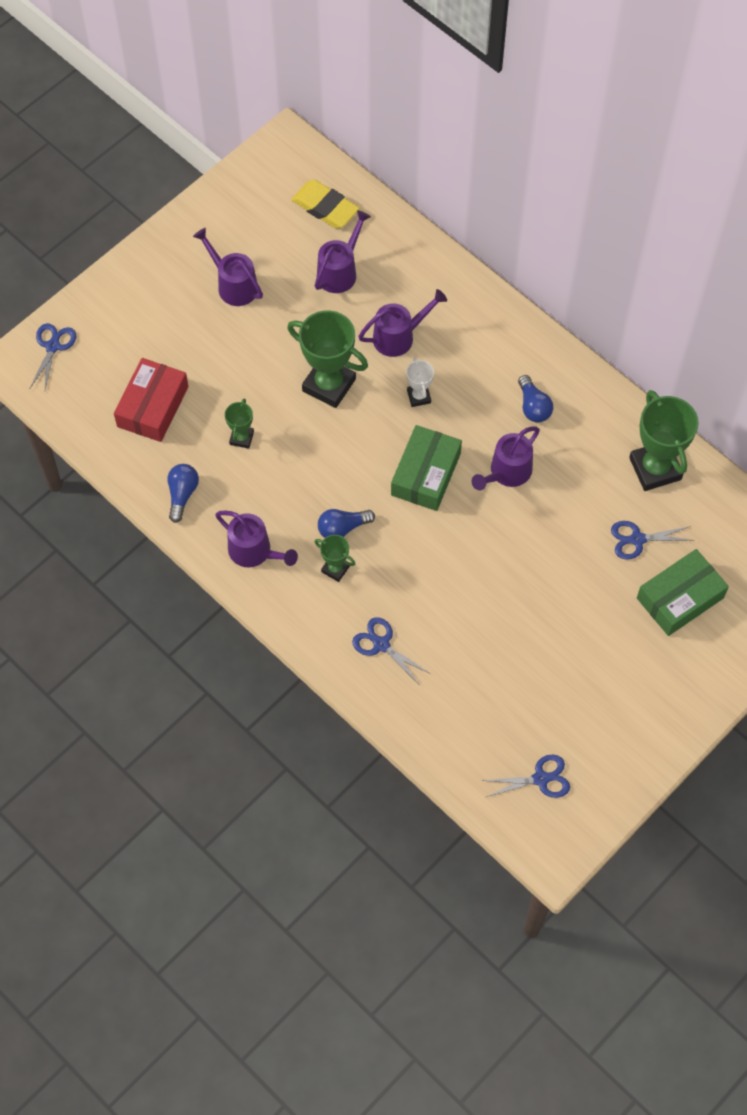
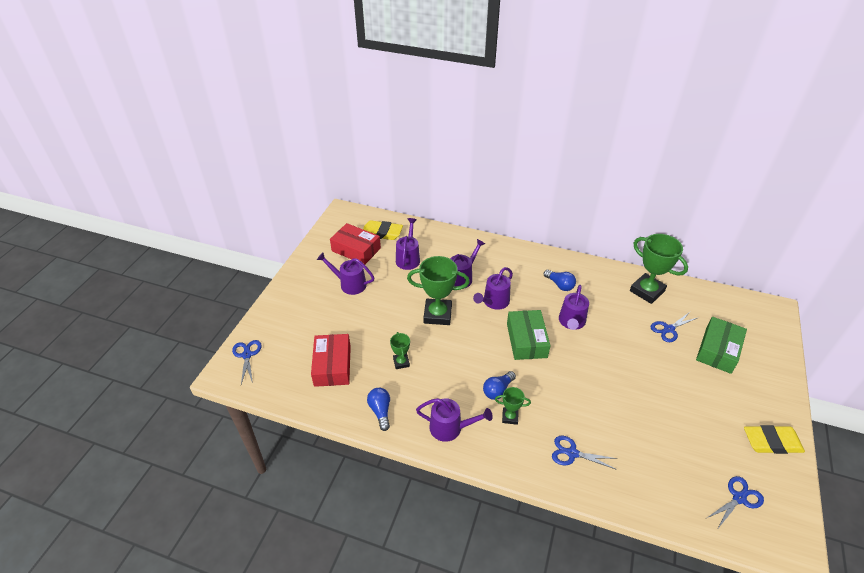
camera: 25 degrees left, 20 degrees down
white trophy [406,357,434,407] -> purple watering can [473,267,513,310]
none -> red box [330,223,381,265]
none -> yellow eraser [744,425,805,454]

